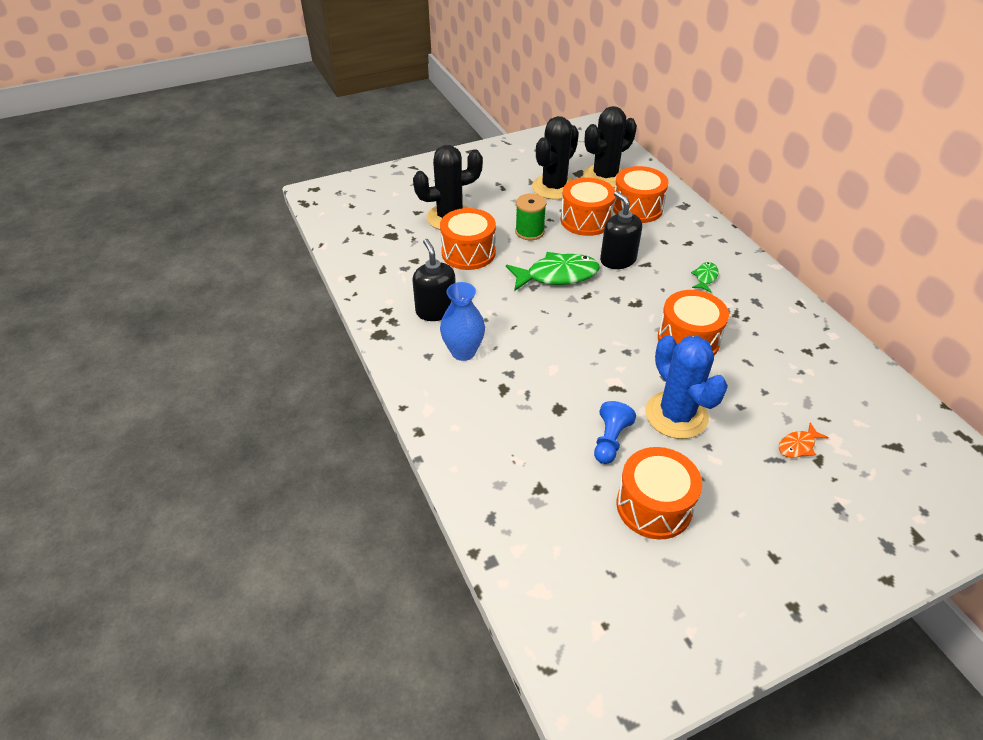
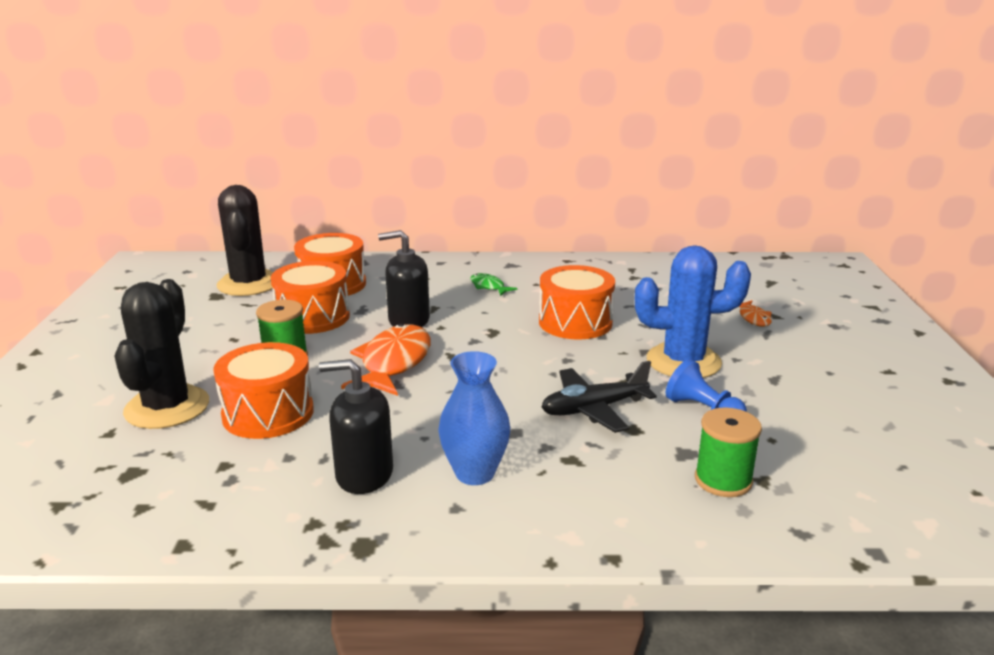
camera: 65 degrees left, 20 degrees down
green fish [506,252,600,291] -> orange fish [341,323,431,396]
black cactus [532,116,579,200] -> none
orange drum [617,447,702,539] -> none
none -> black plane [542,361,657,433]
none -> green spool [695,408,762,497]

